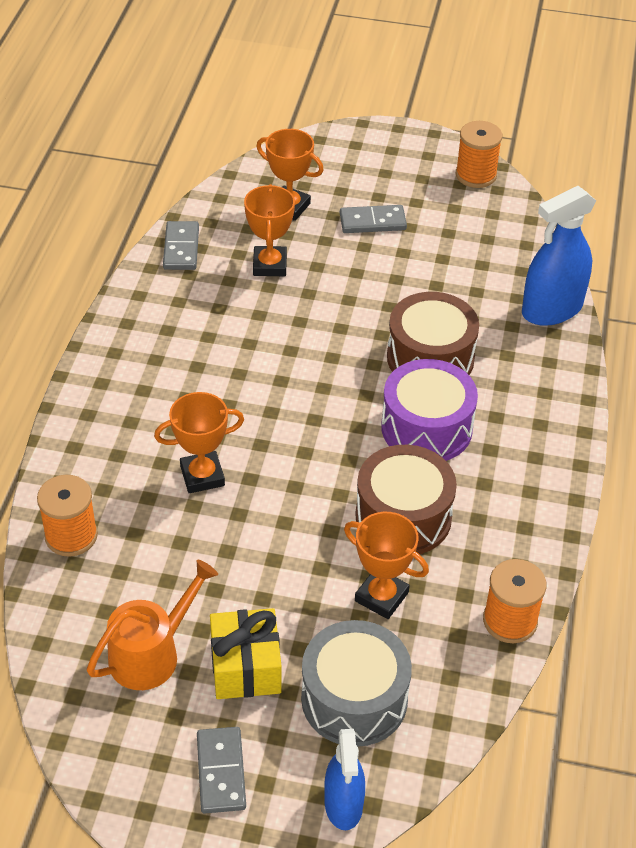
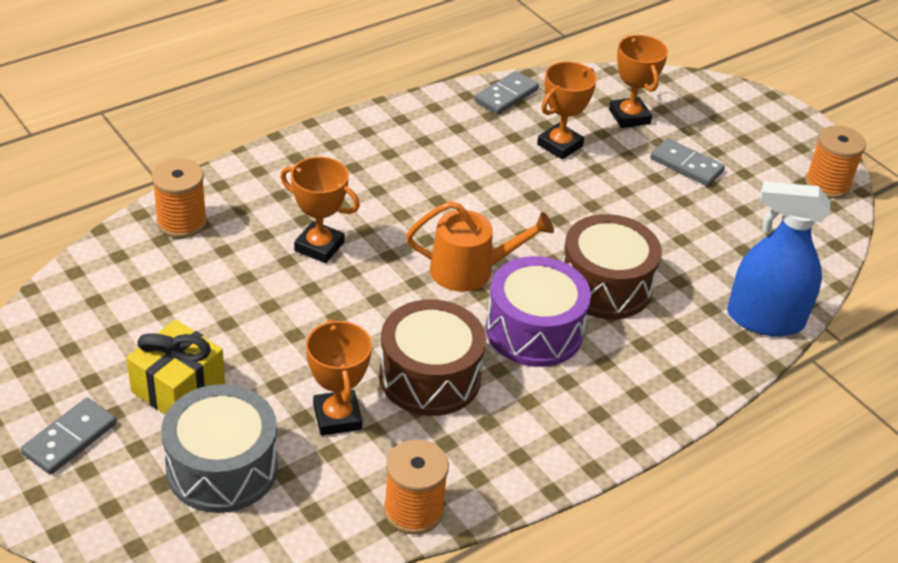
camera: 40 degrees right, 5 degrees down
orange watering can [87,560,218,690] -> orange watering can moved to [406,201,554,292]
blue spray bottle [324,729,365,830] -> none

